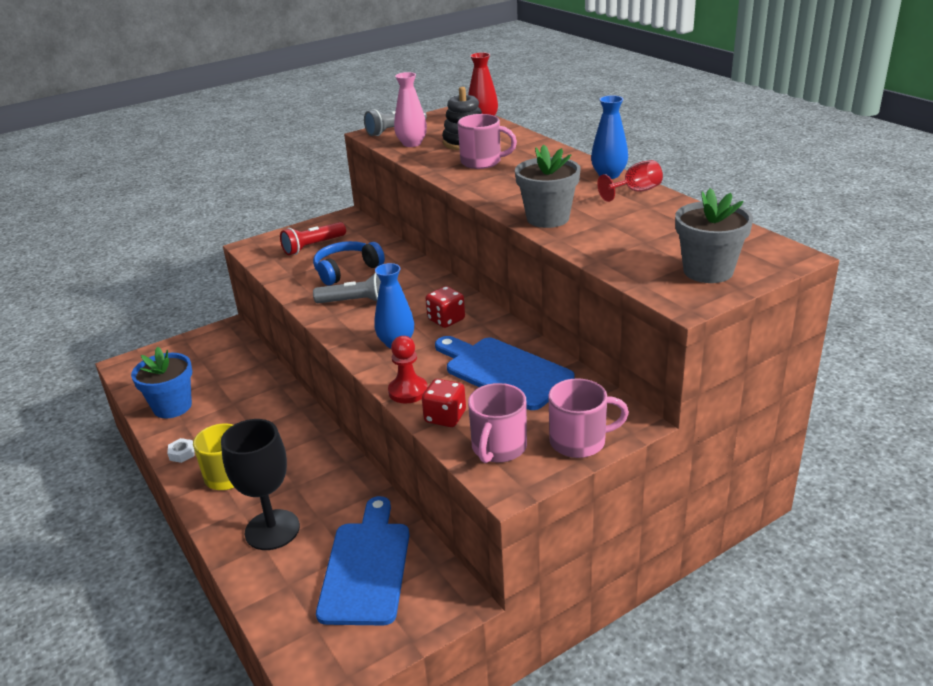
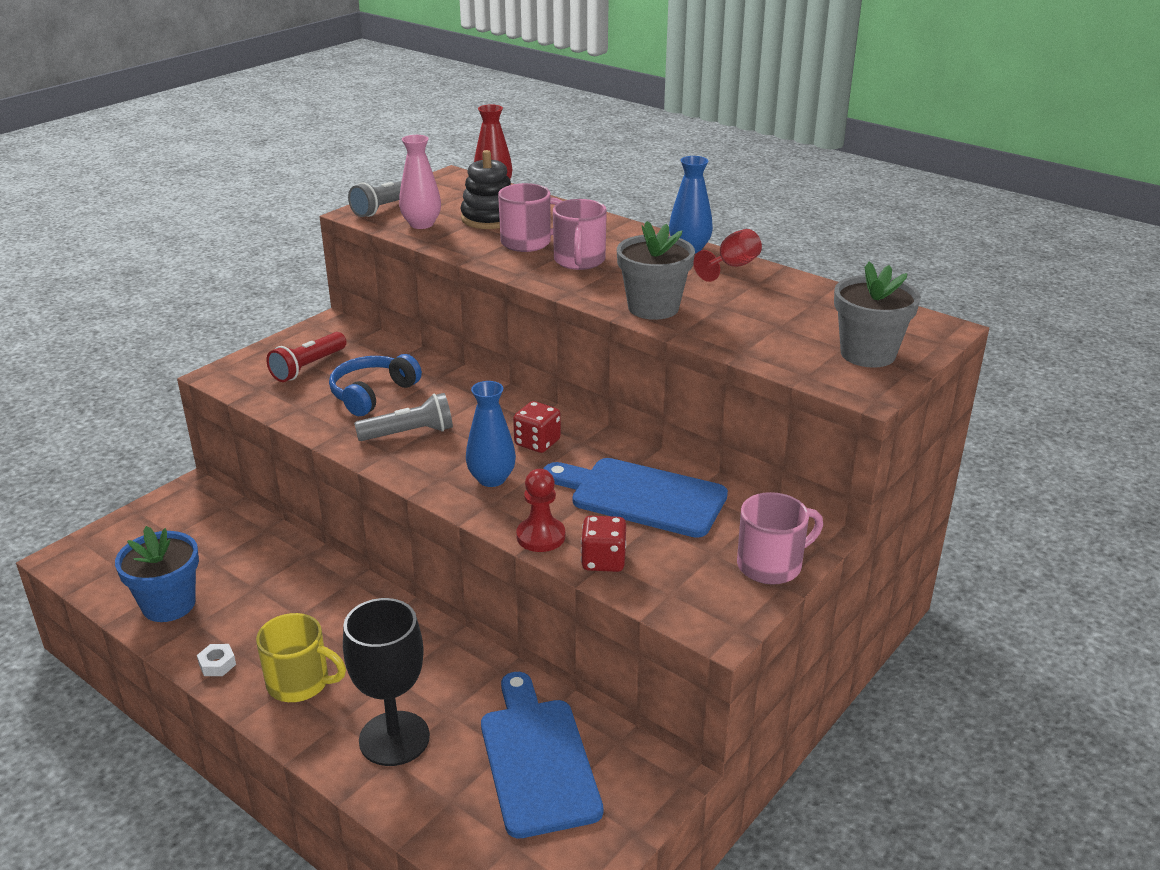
camera: 20 degrees left, 0 degrees up
pink mug [468,383,527,463] -> pink mug moved to [553,199,607,270]

